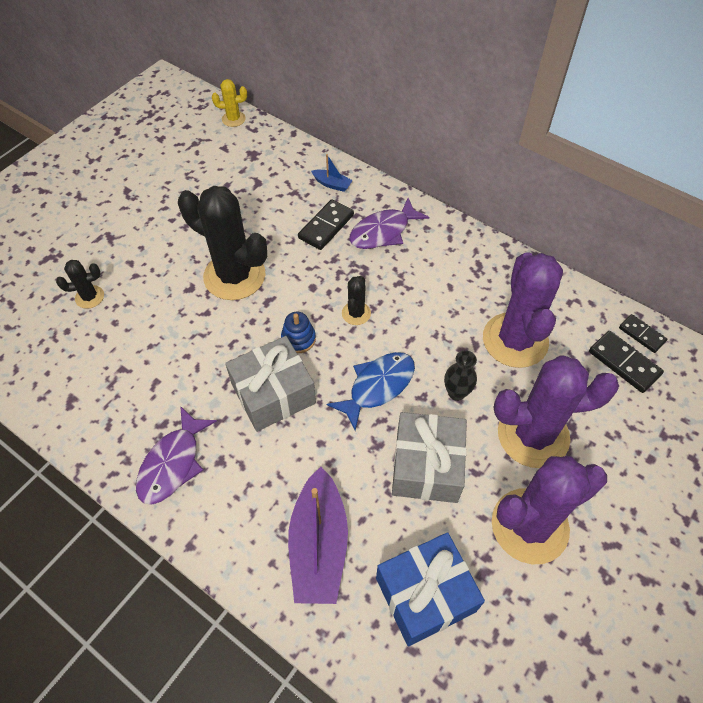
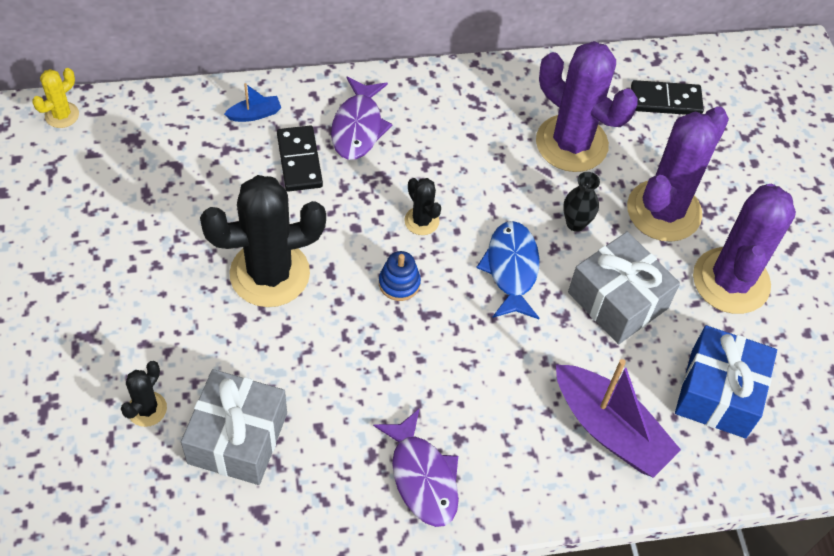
camera: 50 degrees left, 0 degrees up
grey gift [225,336,316,432] -> grey gift moved to [181,369,287,485]
black domino [619,314,667,353] -> none

